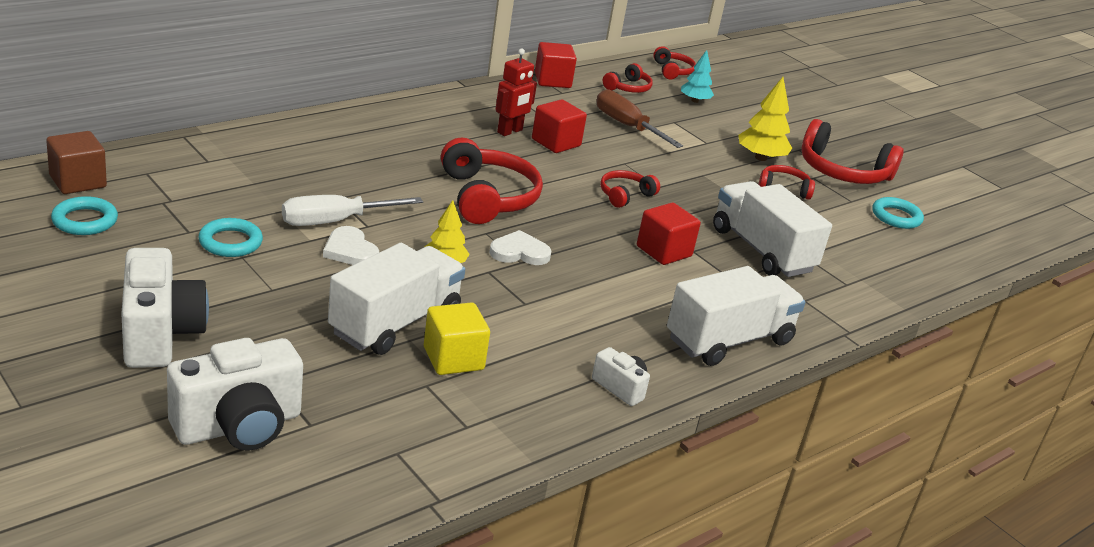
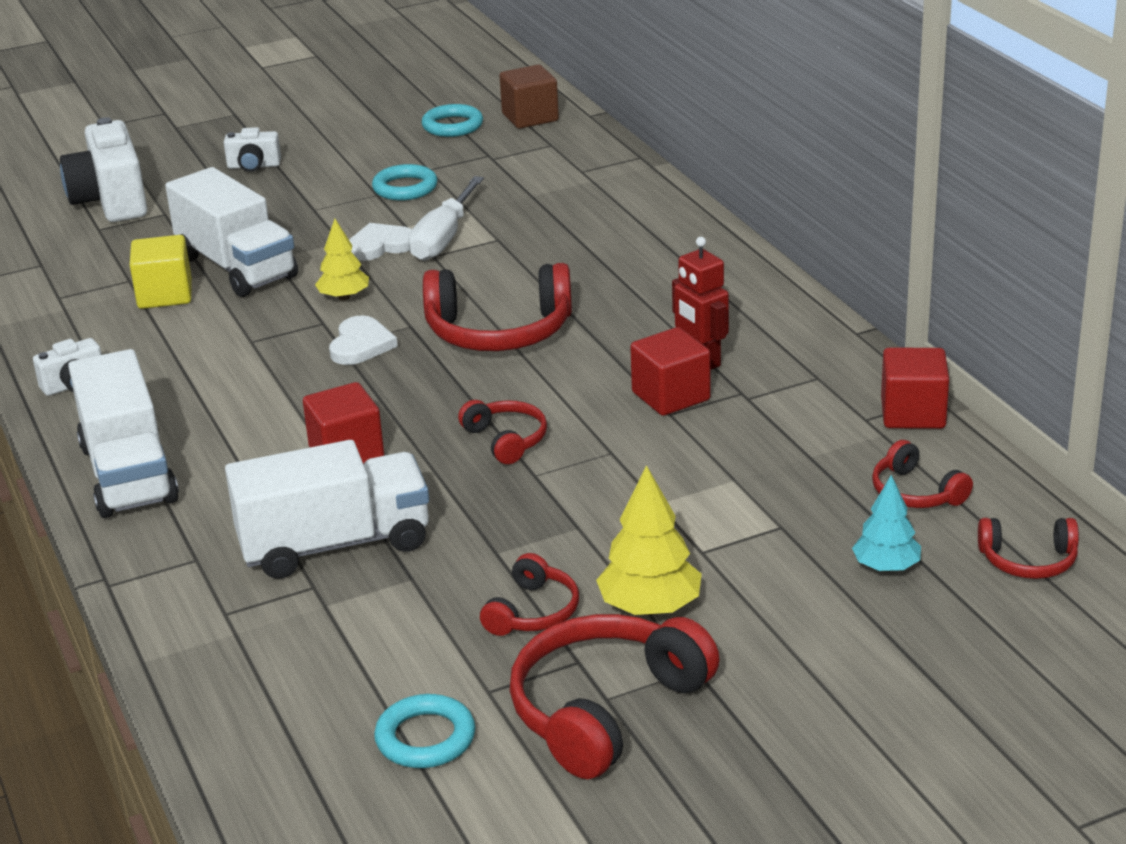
camera: 110 degrees right, 0 degrees up
white camera [121,248,209,368] -> white camera [224,127,281,172], size x0.50
white screwdriver [282,195,423,226] -> white screwdriver turned 150 degrees counterclockwise [408,176,484,261]
brown screwdriver [596,89,683,148] -> none

